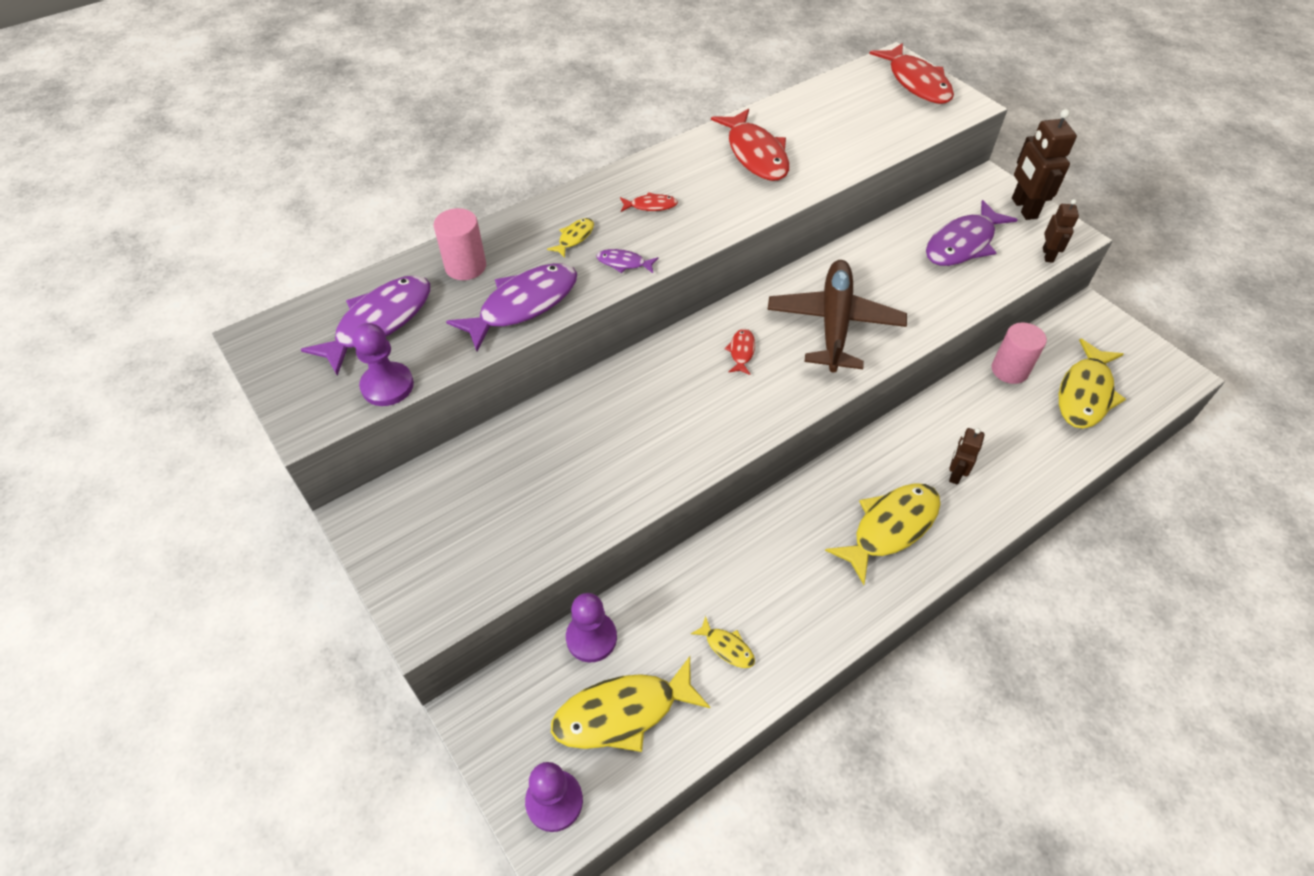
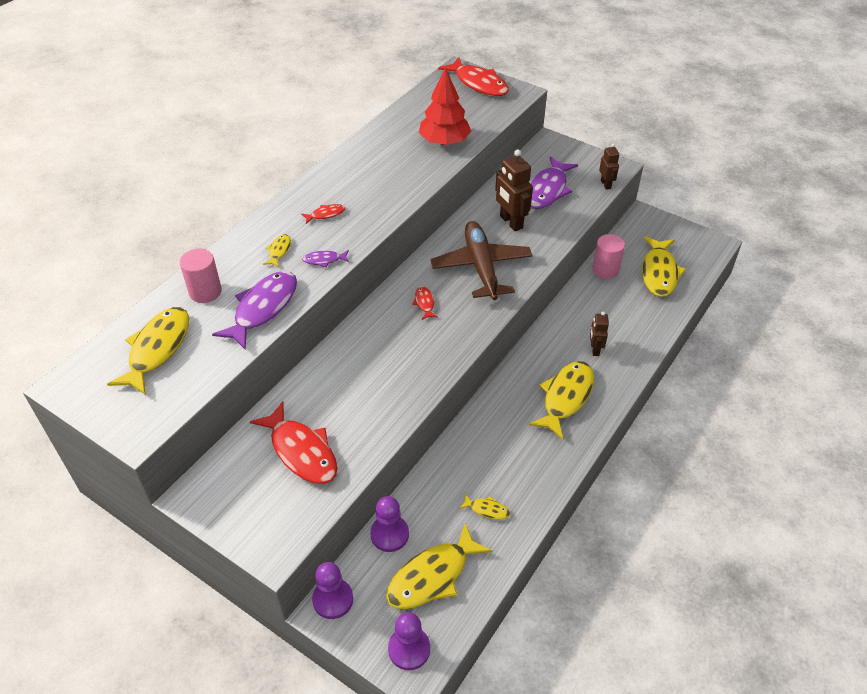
camera: 20 degrees left, 5 degrees down
purple fish [300,275,430,376] -> yellow fish [107,307,189,395]
purple pawn [352,323,414,406] -> purple pawn moved to [312,562,353,619]
red fish [711,109,789,181] -> red fish moved to [250,401,337,484]
brown robot [1012,109,1077,220] -> brown robot moved to [495,150,533,231]
none -> red tree [419,68,471,145]

